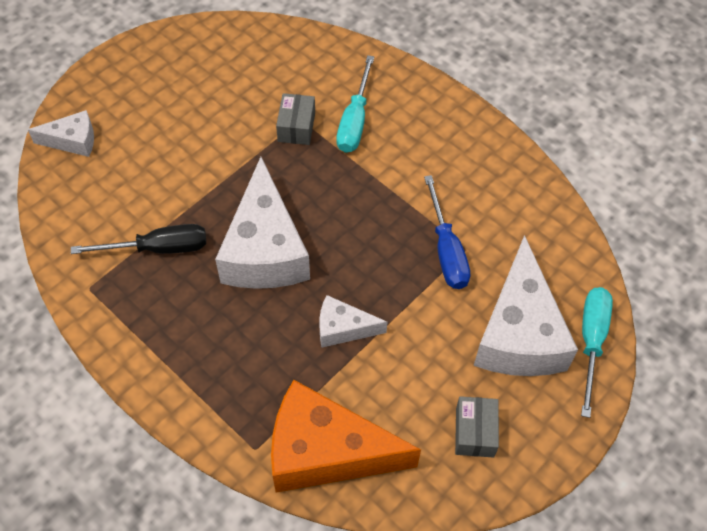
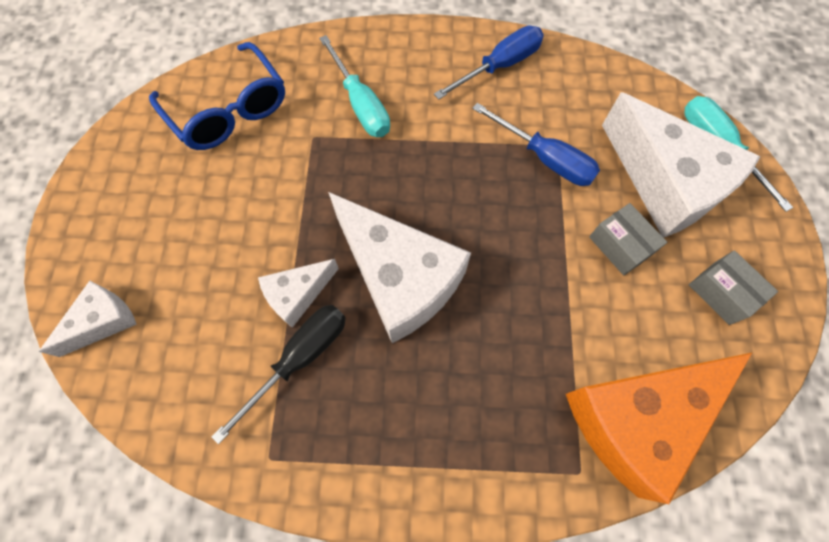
camera: 40 degrees left, 10 degrees up
grey box [276,93,315,145] -> grey box moved to [589,203,667,275]
white cheese [319,295,387,348] -> white cheese moved to [258,259,339,328]
none -> blue glasses [149,42,285,150]
none -> blue screwdriver [434,26,544,100]

